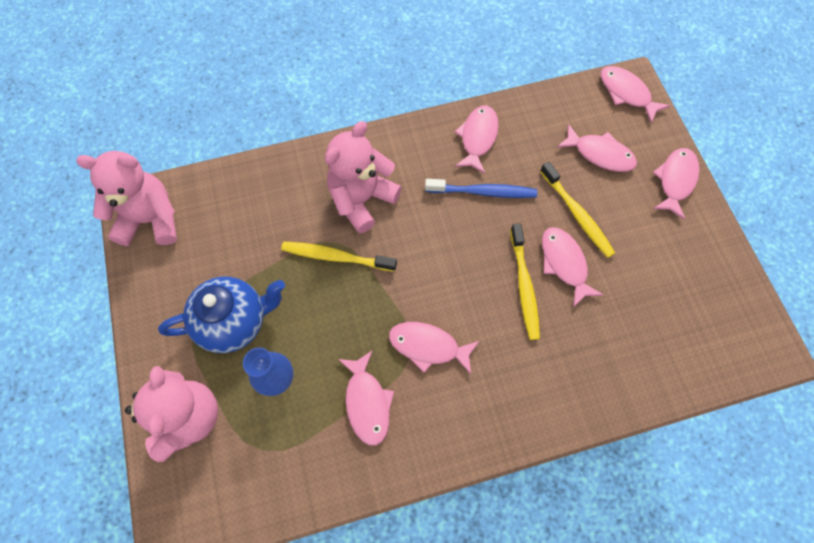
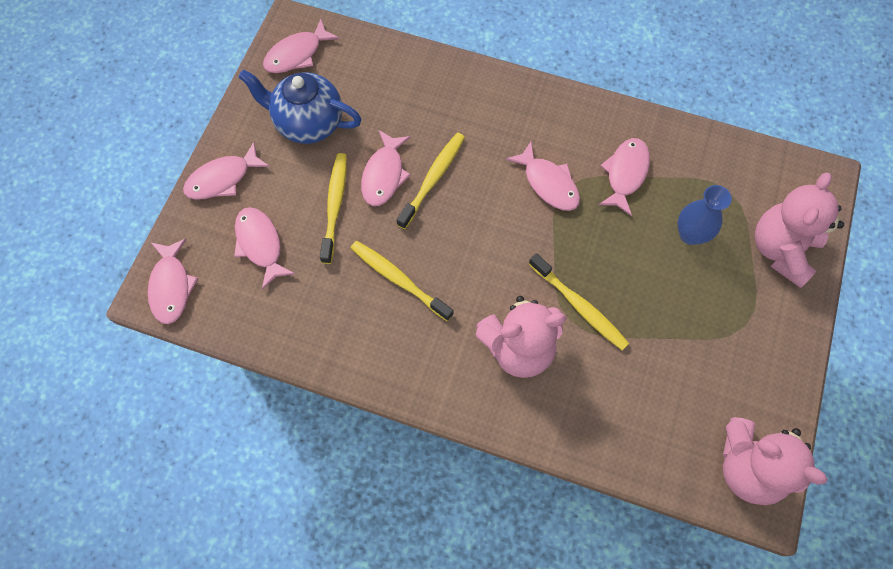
camera: 145 degrees left, 0 degrees up
blue teapot [158,276,285,353] -> blue teapot moved to [239,70,362,144]
blue toothbrush [425,179,537,198] -> yellow toothbrush [351,241,454,321]
pink fish [455,106,499,174] -> pink fish moved to [263,19,340,73]

